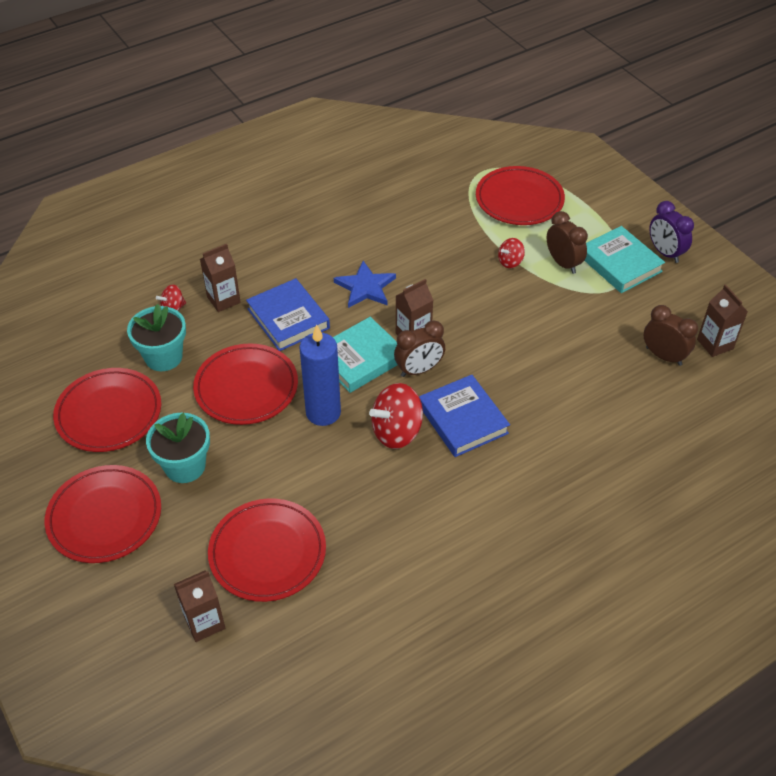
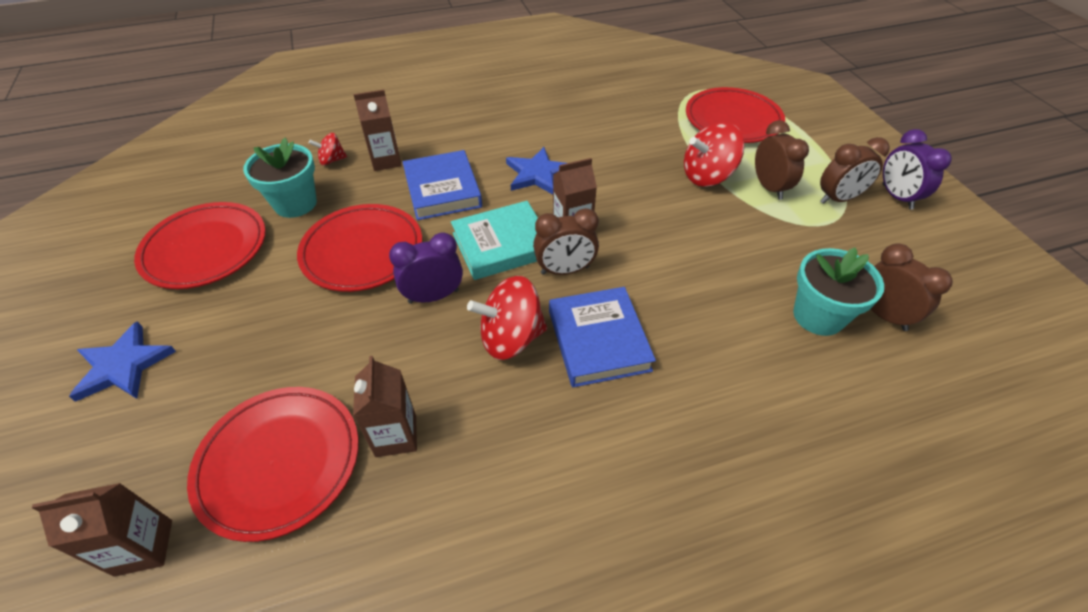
camera: 15 degrees right, 0 degrees up
red plate [44,465,161,563] -> blue star [69,321,176,402]
turquoise flower pot [146,413,210,483] -> turquoise flower pot moved to [793,247,884,336]
blue candle [299,324,341,426] -> purple clock [389,232,463,304]
red spinning top [498,238,525,268] -> red spinning top [684,122,745,187], size x1.86
turquoise book [584,226,665,293] -> brown clock [820,137,890,204]
brown carton [697,285,748,357] -> brown carton moved to [353,356,417,457]

